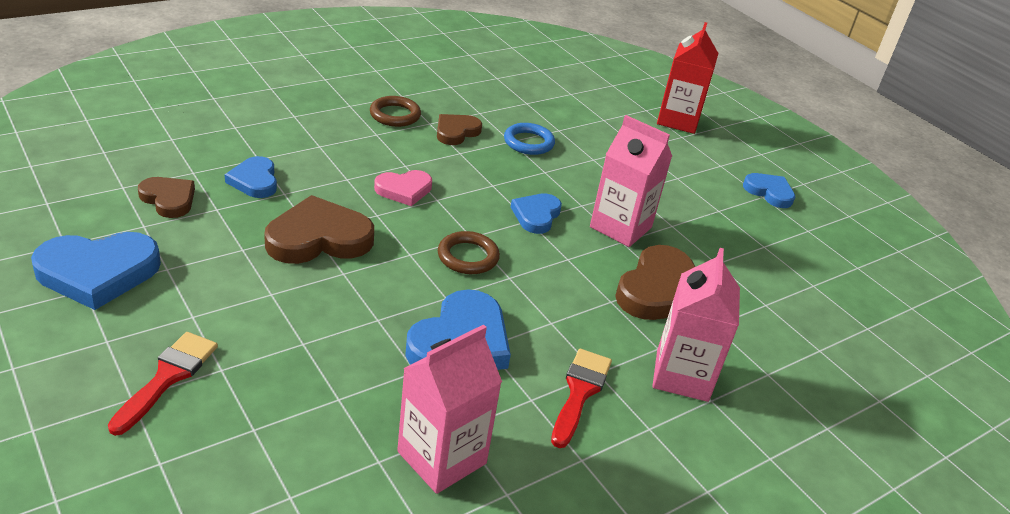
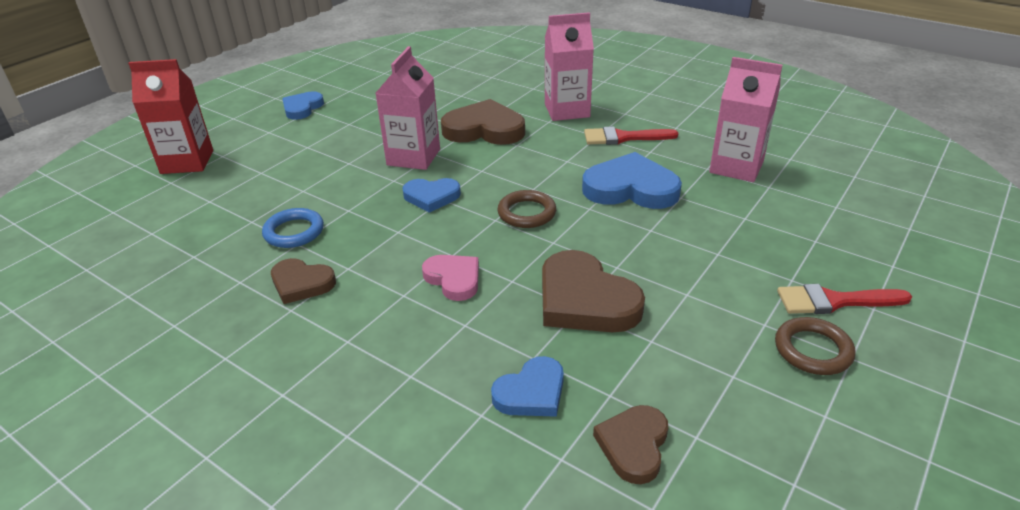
camera: 105 degrees left, 0 degrees up
blue heart [31,232,161,310] -> none
brown ring [370,96,421,127] -> brown ring moved to [775,317,855,375]

